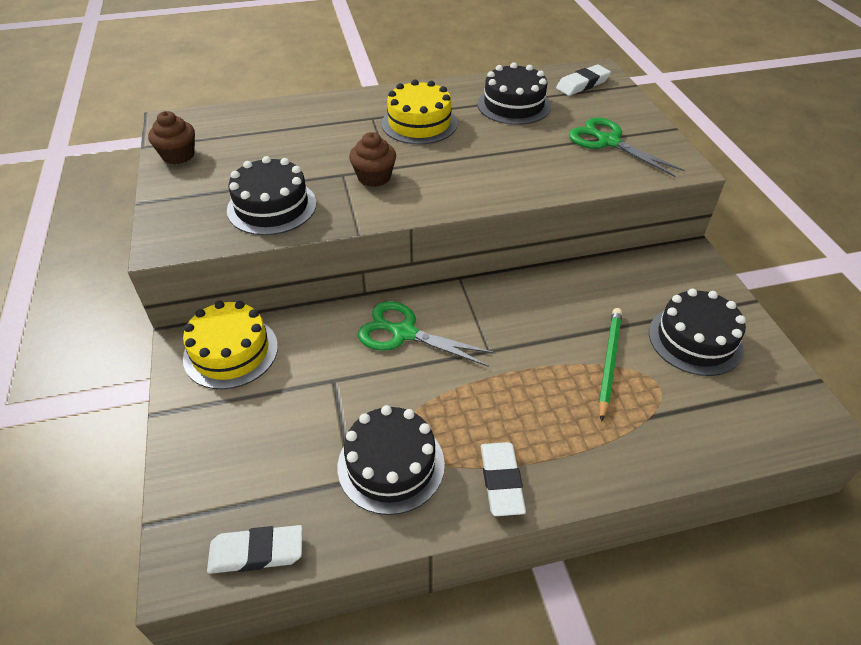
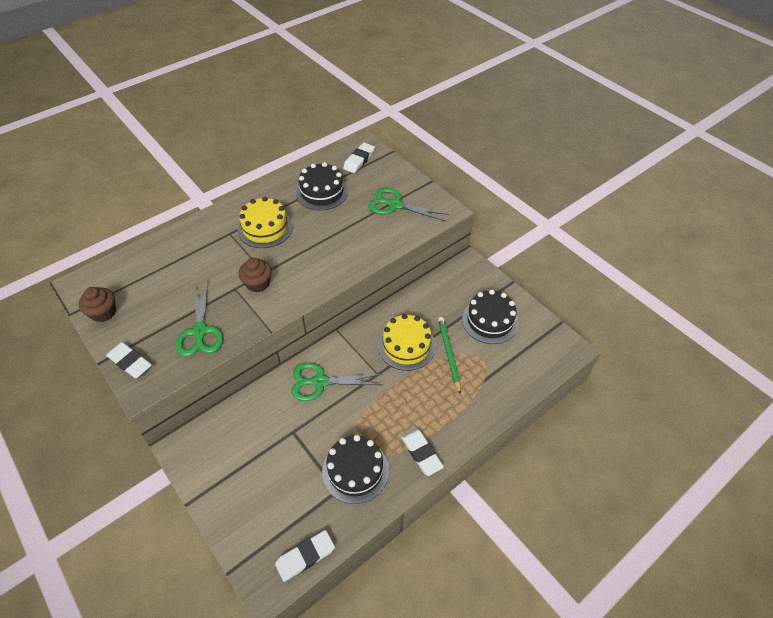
camera: 25 degrees left, 5 degrees up
yellow cake [183,301,278,389] -> yellow cake moved to [378,314,436,371]
black cake [227,156,316,235] -> green scissors [176,280,223,357]
none -> white eraser [106,342,152,379]

